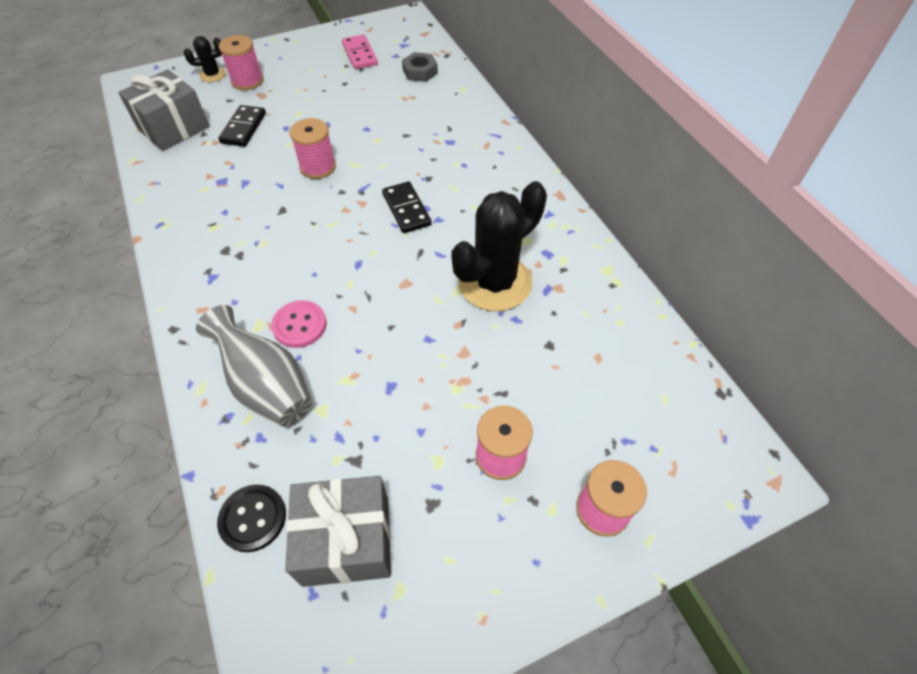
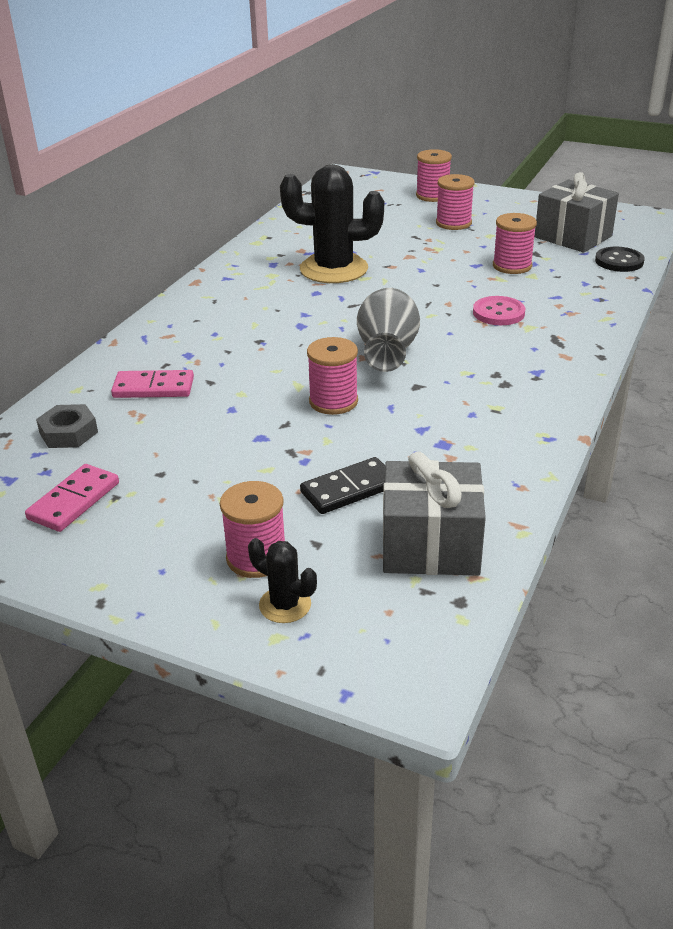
camera: 130 degrees left, 20 degrees down
grey vase [196,305,312,427] -> grey vase moved to [357,288,420,372]
black domino [382,181,432,233] -> none
none -> pink domino [111,370,194,398]
none -> pink spool [493,213,537,274]

